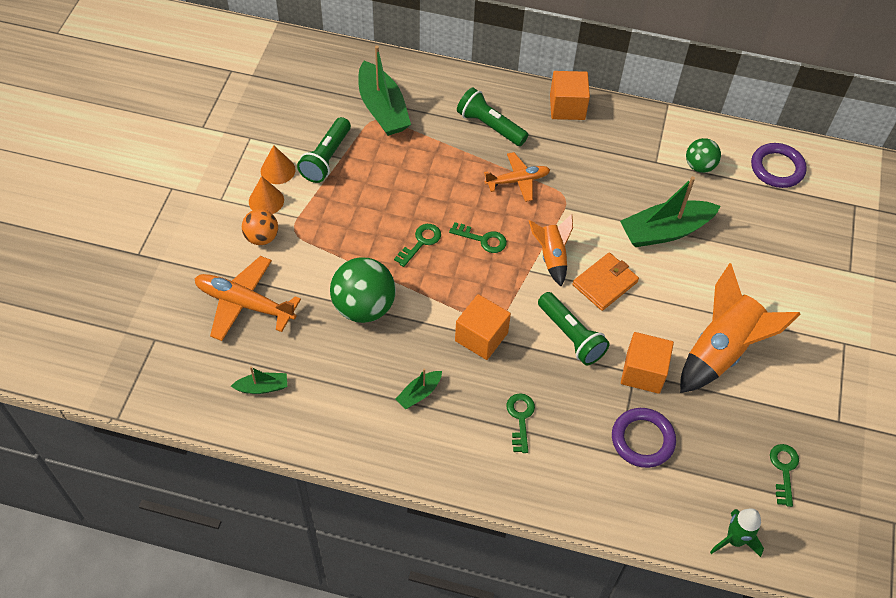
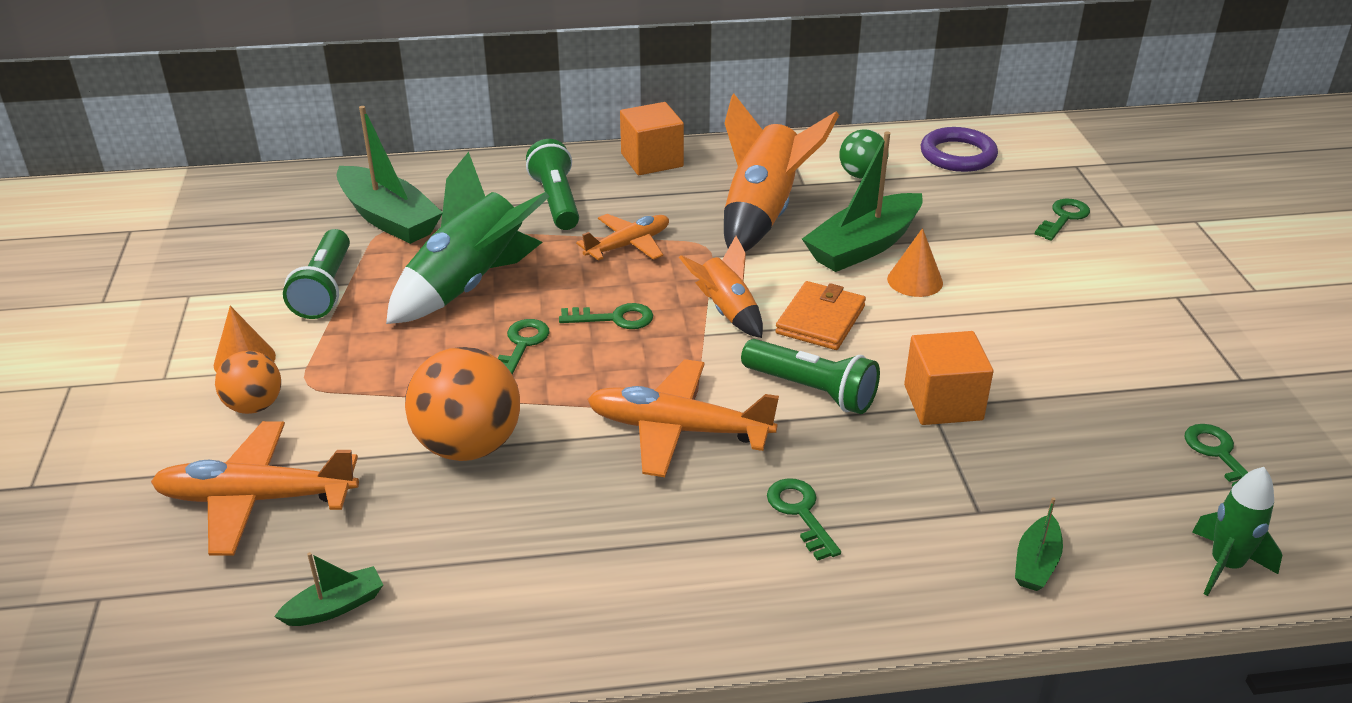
camera: 20 degrees left, 20 degrees down
orange cone [261,145,295,184] -> orange cone moved to [887,228,943,297]
green ball [330,257,396,323] -> orange ball [405,347,520,461]
green boat [396,368,442,409] -> green boat moved to [1015,497,1063,591]
orange cube [455,294,511,360] -> orange plane [587,359,779,477]
green flashlight [457,88,528,146] -> green flashlight turned 60 degrees clockwise [526,139,579,230]
purple ring [612,408,676,468] -> none
orange rocket [680,263,801,393] -> orange rocket moved to [724,94,839,252]
none -> green rocket [386,152,550,324]
none -> green key [1035,199,1090,241]

